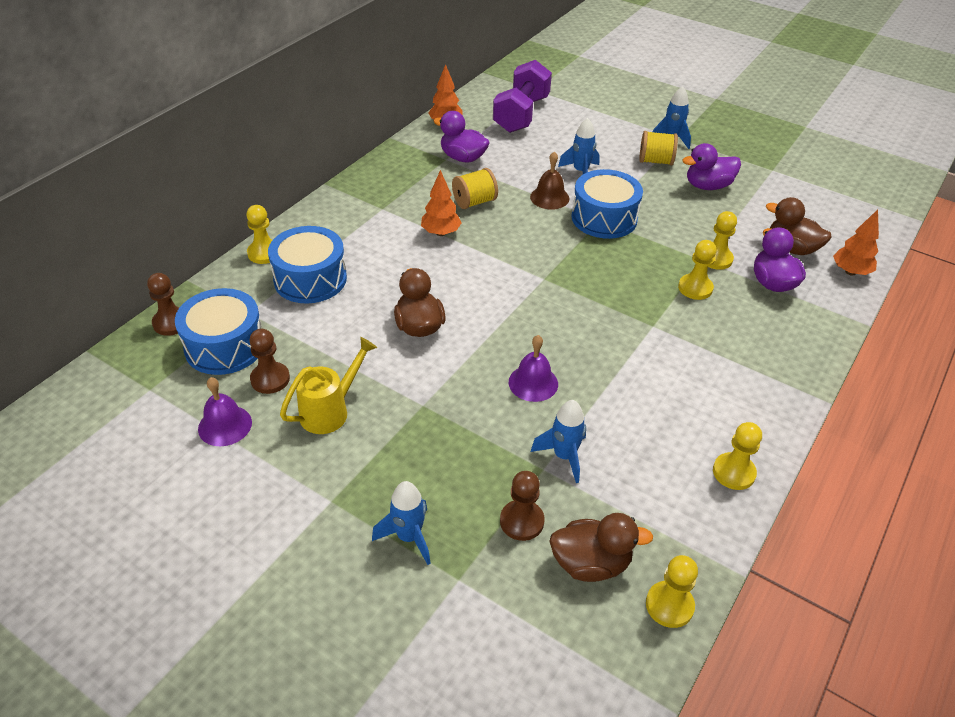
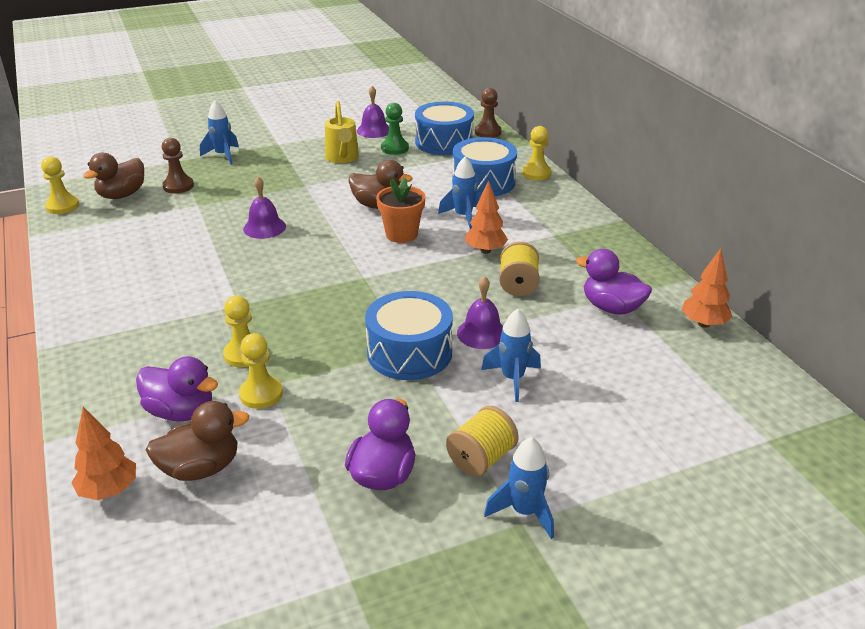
camera: 125 degrees right, 10 degrees down
brown pawn [249,329,290,394] -> green pawn [381,103,409,155]
purple duck [433,111,490,163] -> purple duck turned 120 degrees counterclockwise [576,249,652,315]
purple dumbbell [493,60,552,133] -> none
brown bell [530,152,569,210] -> purple bell [457,276,503,349]
blue rocket [531,400,586,483] -> blue rocket moved to [438,157,481,229]
yellow pawn [713,422,762,490] -> none
none -> orange flower pot [376,177,426,243]

